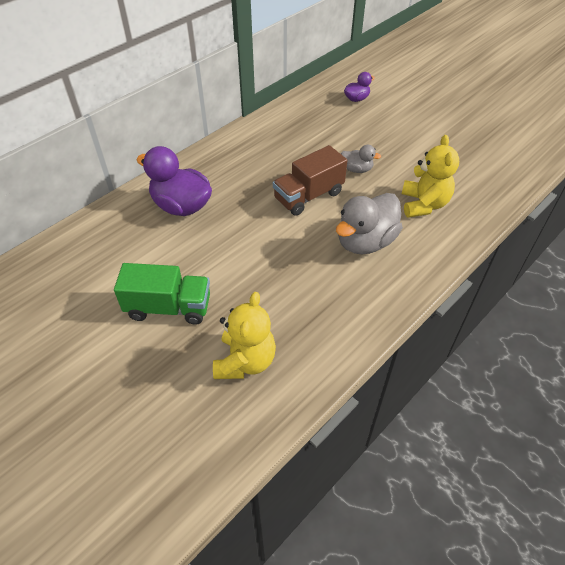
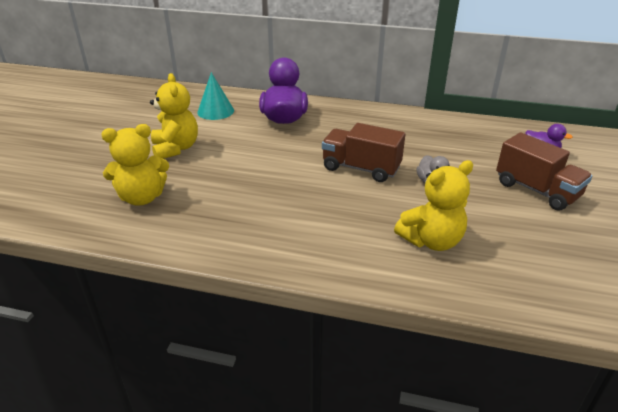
camera: 60 degrees right, 15 degrees down
green truck [114,263,210,325] -> yellow teddy bear [150,73,198,159]
grey duck [336,193,403,254] -> none
none -> turquoise cone [197,72,234,120]
none -> brown truck [496,132,592,211]

